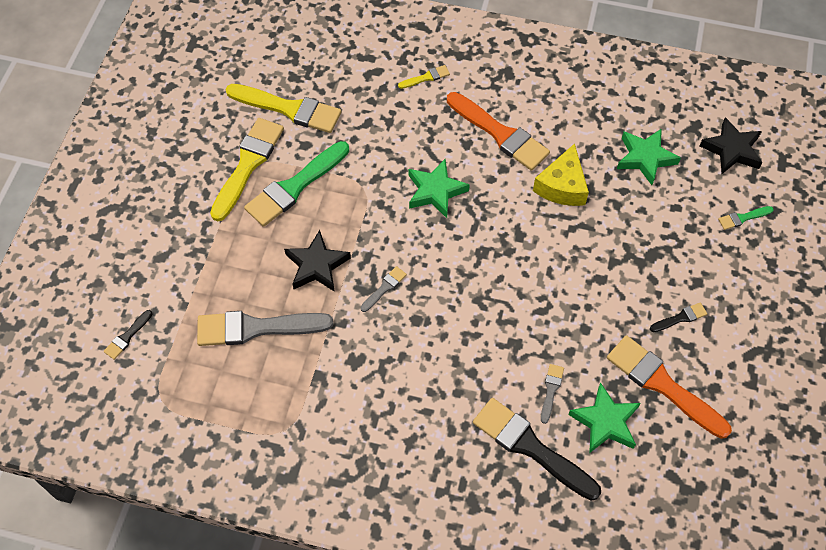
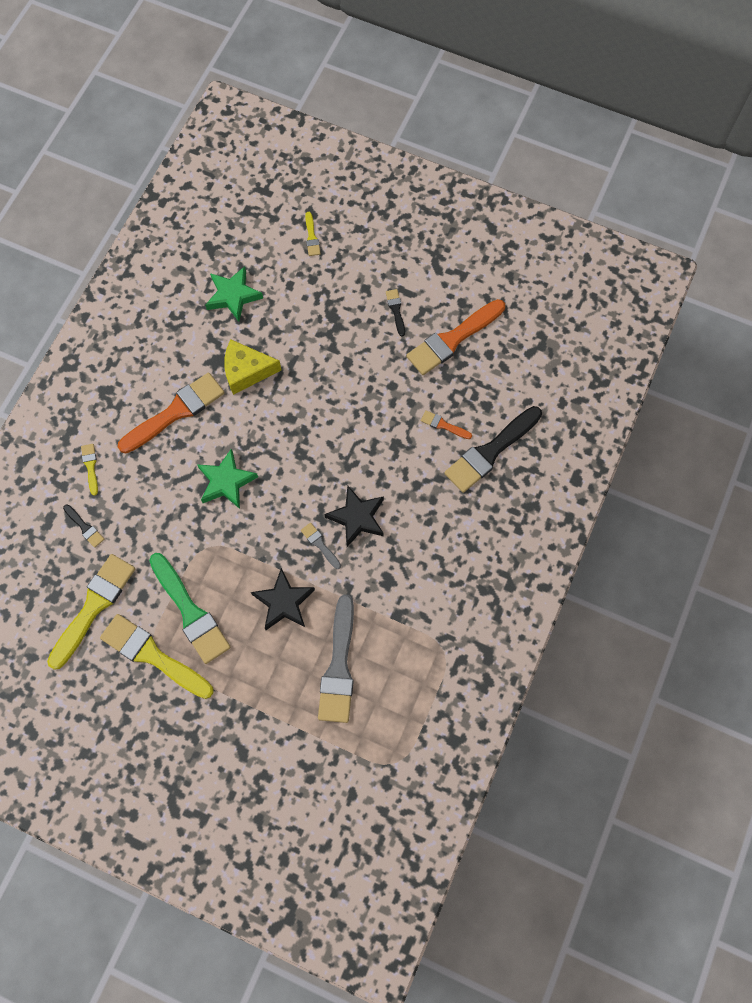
camera: 80 degrees left, 10 degrees up
black brush [104,310,153,360] -> black brush moved to [63,504,104,548]
yellow cheese [533,144,589,206] -> yellow cheese turned 150 degrees clockwise [224,340,281,395]
grey brush [541,364,564,424] -> orange brush [421,410,472,439]
green star [568,383,640,453] -> none
black star [700,117,762,174] -> black star moved to [325,486,384,547]
green brush [718,206,774,230] -> yellow brush [305,212,321,256]

